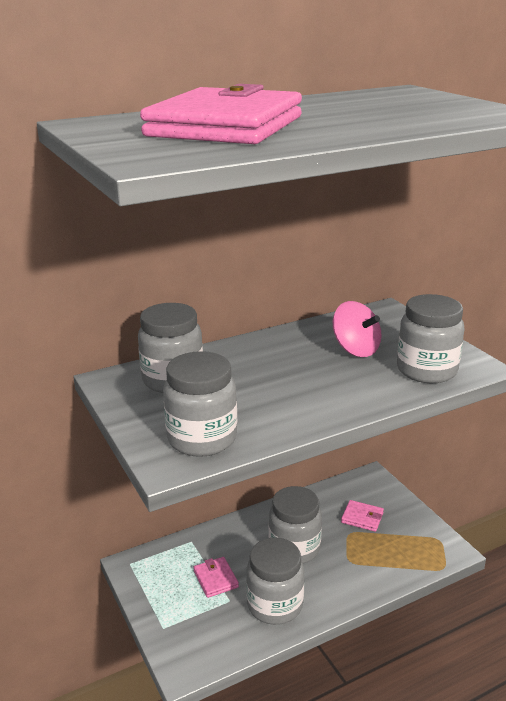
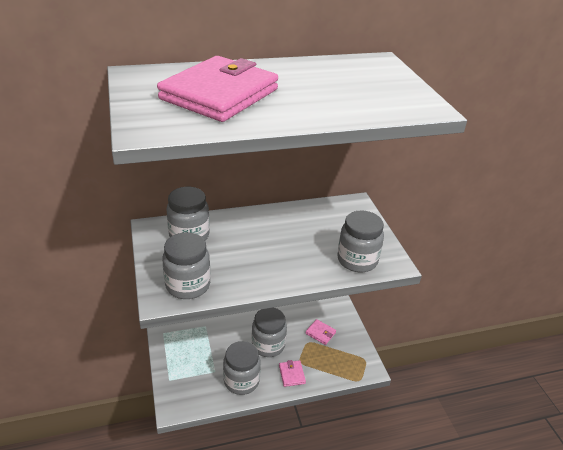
camera: 10 degrees right, 10 degrees up
pink wallet [193,557,239,598] -> pink wallet moved to [279,360,306,387]
pink spinning top [333,301,382,357] -> none

